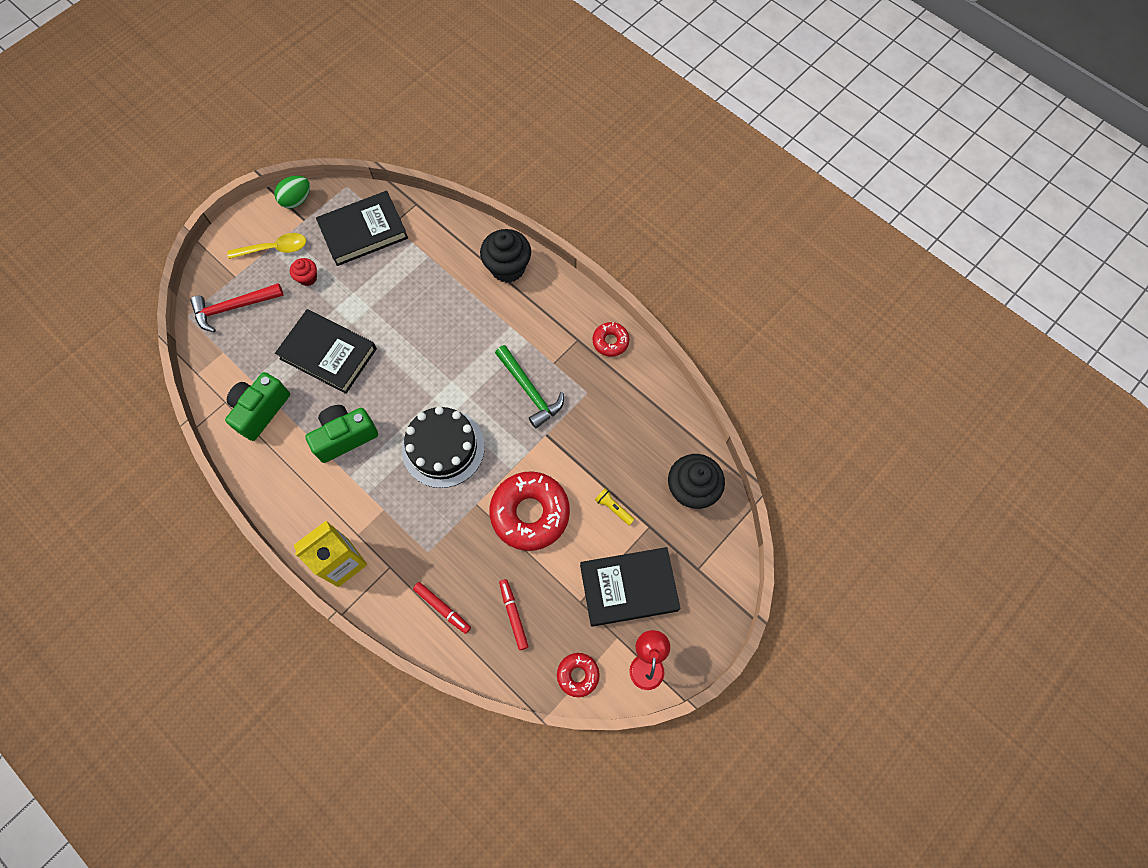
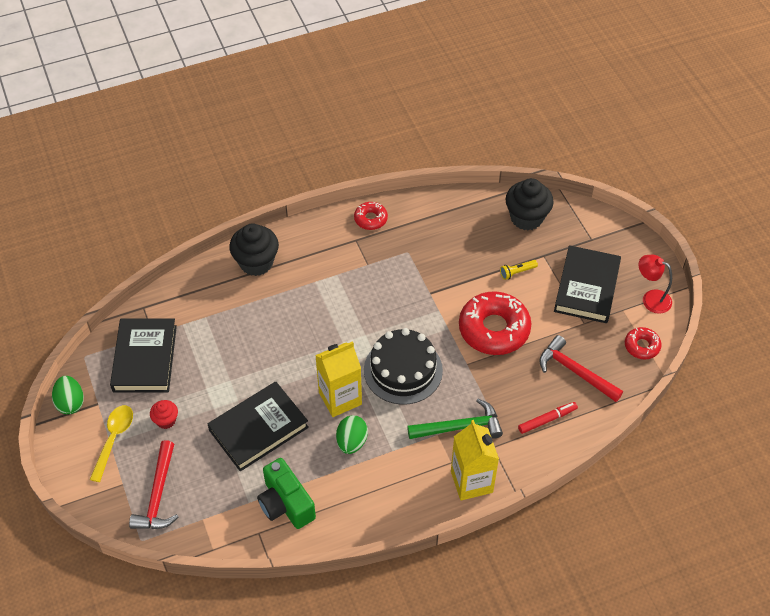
camera: 65 degrees left, 15 degrees down
green camera [305,405,378,463] -> green egg [336,415,368,454]
green hammer [495,345,564,428] -> green hammer moved to [407,399,503,439]
red marker [499,579,529,650] -> red hammer [539,335,623,402]
none -> yellow carton [315,341,362,417]

